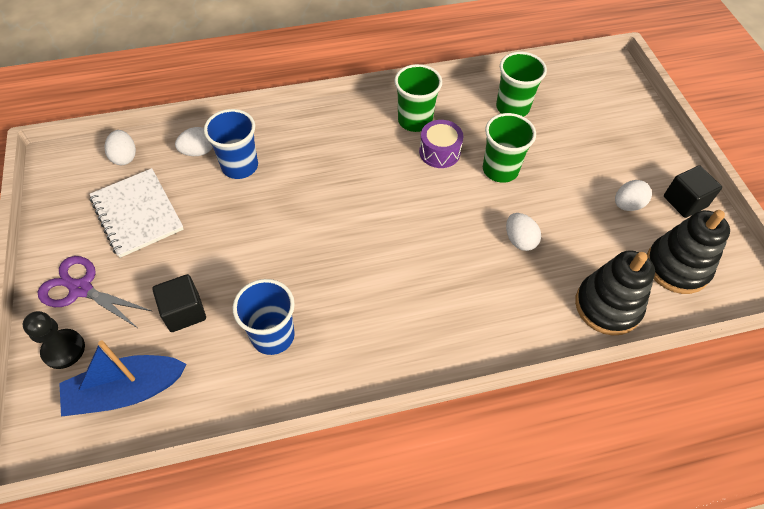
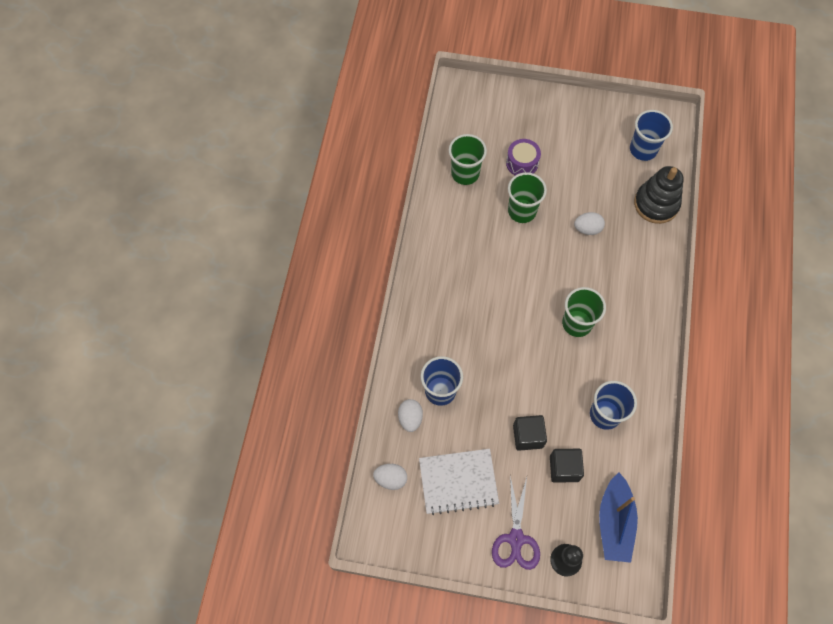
camera: 65 degrees left, 10 degrees up
purple scissors [38,256,152,328] -> purple scissors turned 45 degrees counterclockwise [492,476,540,570]
green cup [394,64,442,132] -> green cup moved to [562,287,606,337]
purple drum [419,120,463,168] -> purple drum moved to [506,139,541,175]
white egg [615,180,652,211] -> none
black stacking toy [647,210,730,294] -> blue cup [630,110,673,161]
black cube [664,165,722,218] -> black cube moved to [513,415,547,451]

